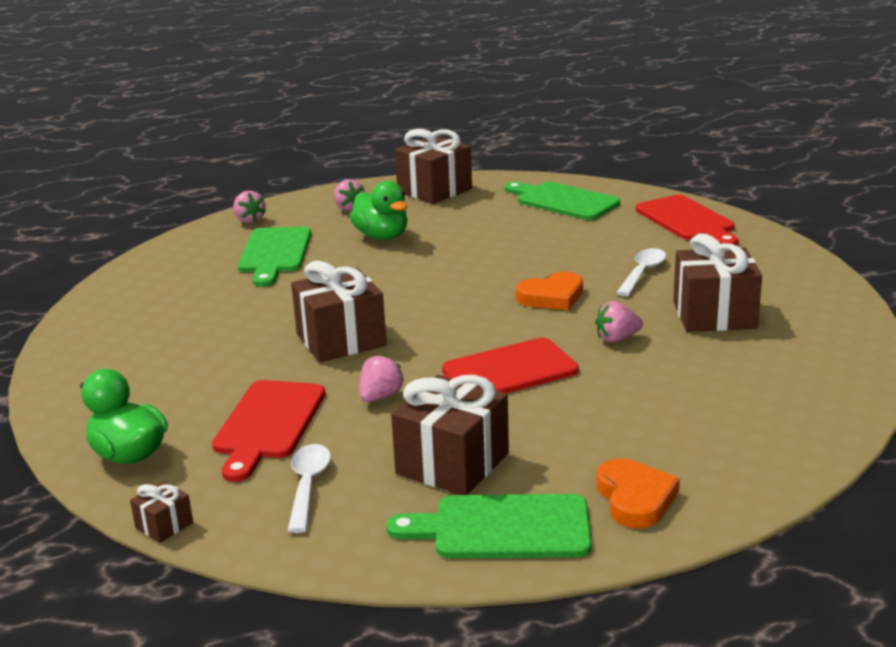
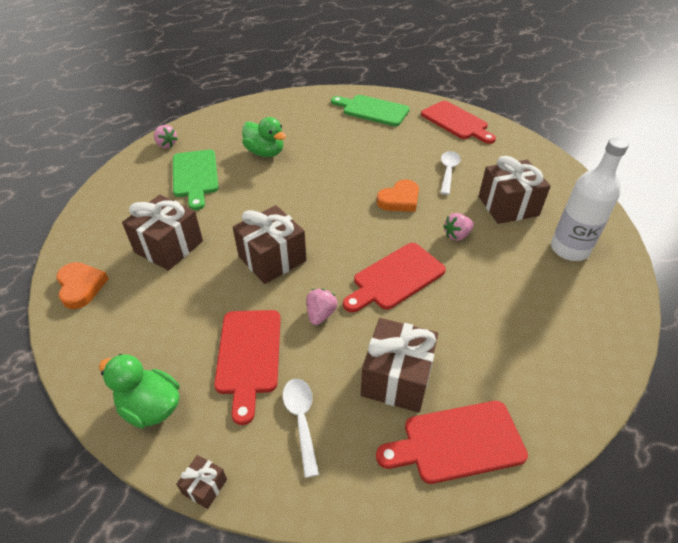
camera: 15 degrees left, 20 degrees up
pink strawberry [334,179,365,211] -> none
green cutting board [386,494,592,558] -> red cutting board [376,401,528,484]
brown gift [395,129,472,204] -> brown gift moved to [122,195,203,271]
orange heart [596,459,680,528] -> orange heart moved to [56,262,109,309]
none -> white bottle [551,138,629,261]

